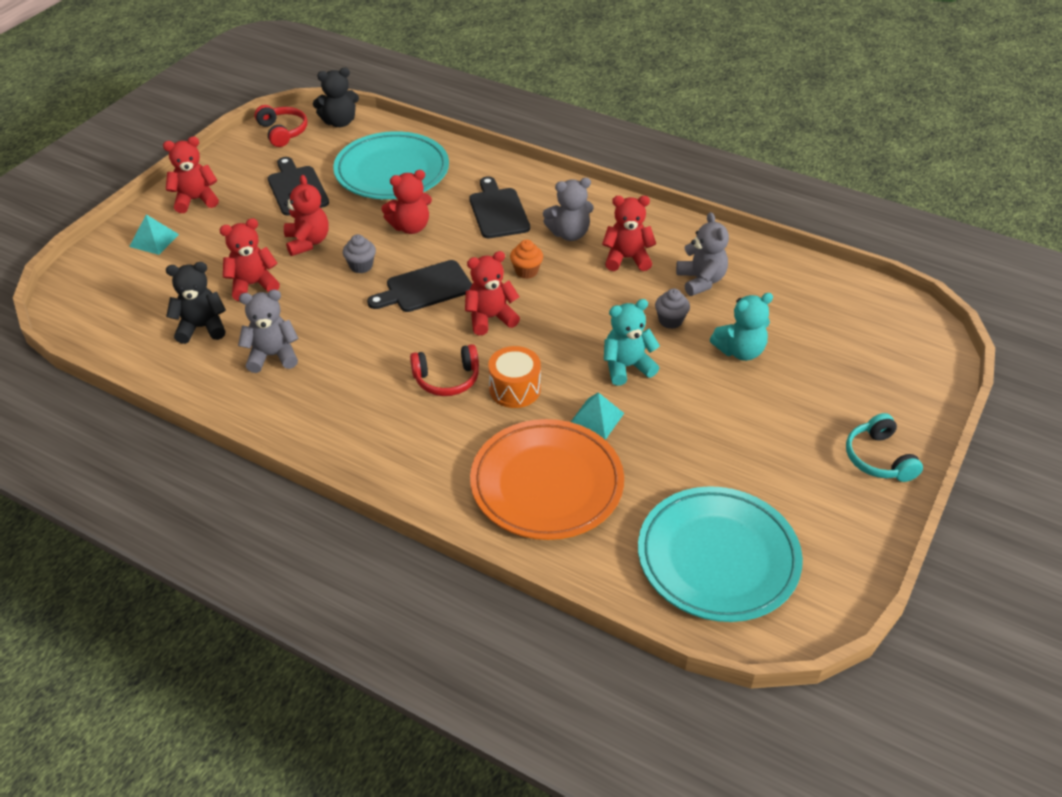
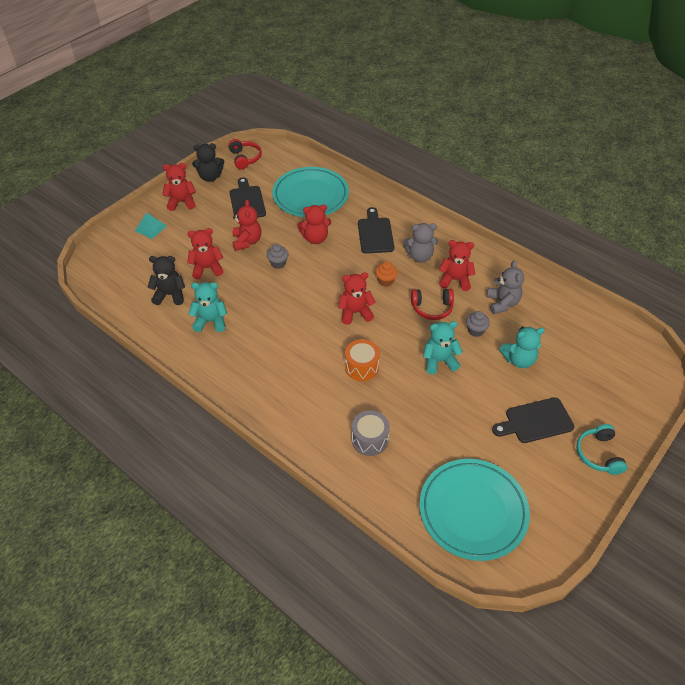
camera: 10 degrees right, 5 degrees up
grey teddy bear [238,290,299,373] -> turquoise teddy bear [189,282,227,332]
black teddy bear [313,67,359,127] -> black teddy bear moved to [192,143,225,182]
black cutting board [367,260,472,312] -> black cutting board moved to [492,397,574,443]
red headphones [410,344,479,396] -> red headphones moved to [411,289,454,320]
orange plate [470,419,624,540] -> grey drum [352,410,390,456]
turquoise pyramid [571,392,624,440] -> none

